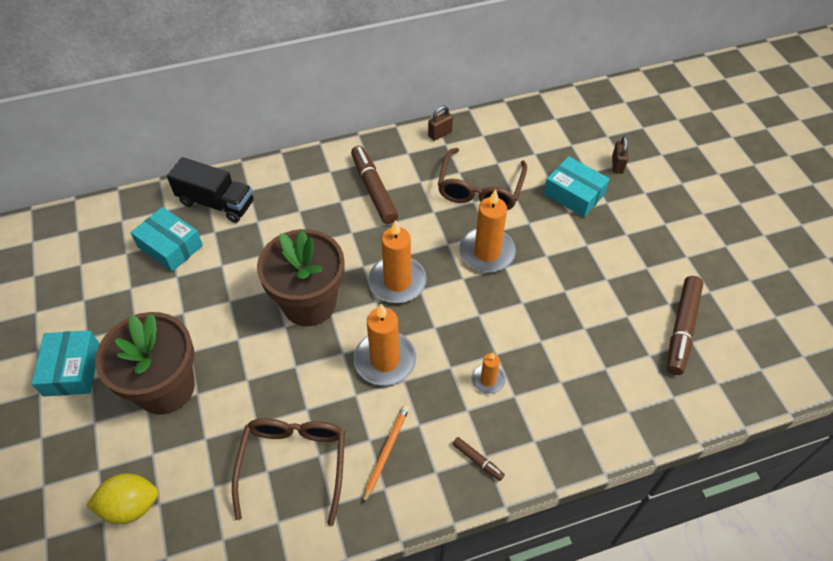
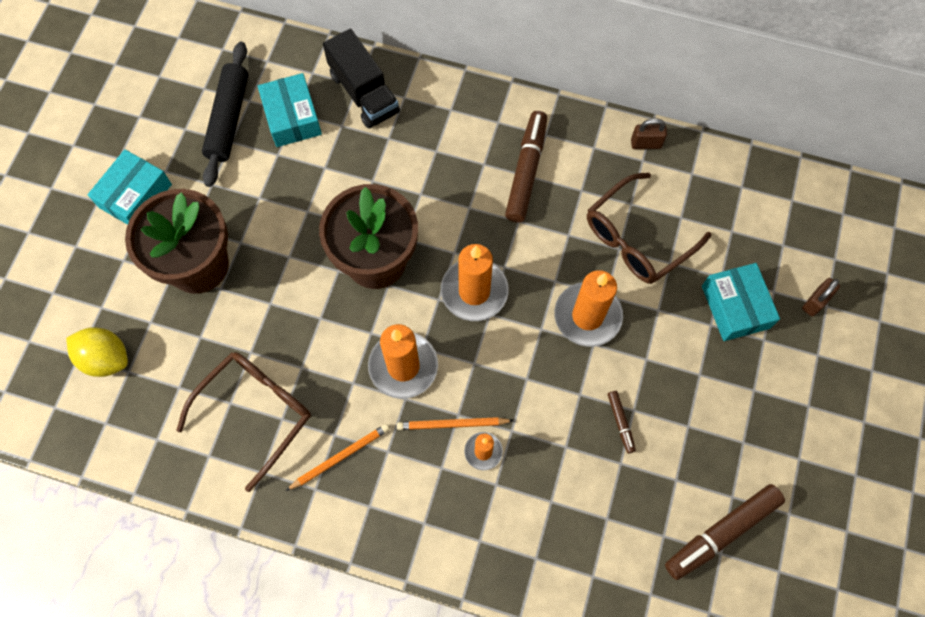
camera: 35 degrees right, 15 degrees up
brown marker [453,437,505,481] -> brown marker moved to [608,391,636,453]
none -> black rolling pin [202,42,248,187]
none -> orange pencil [397,417,514,430]

